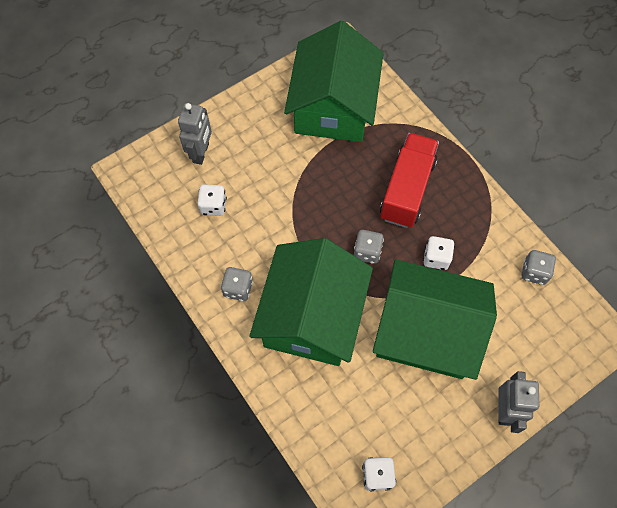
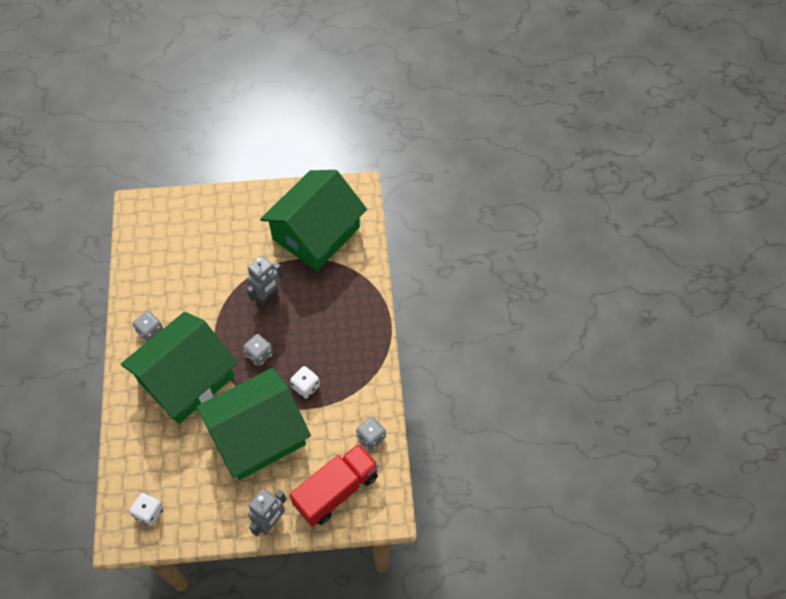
camera: 30 degrees right, 5 degrees down
grey robot [178,103,212,165] -> grey robot moved to [247,256,283,306]
white dice [197,184,227,216] -> none
green house [373,260,497,380] -> green house turned 75 degrees counterclockwise [197,368,311,480]
red truck [380,133,439,228] -> red truck moved to [290,443,379,527]

